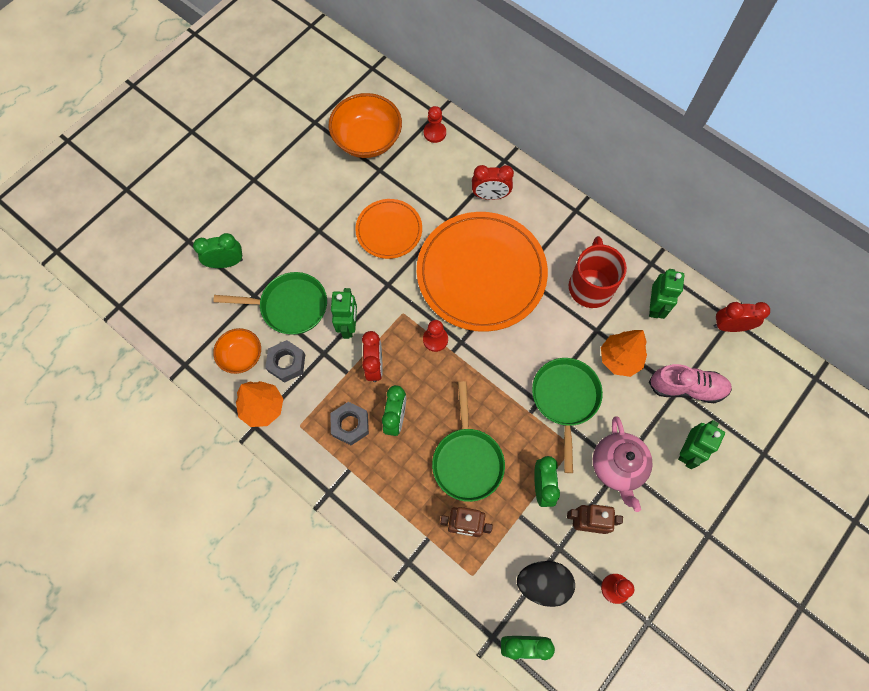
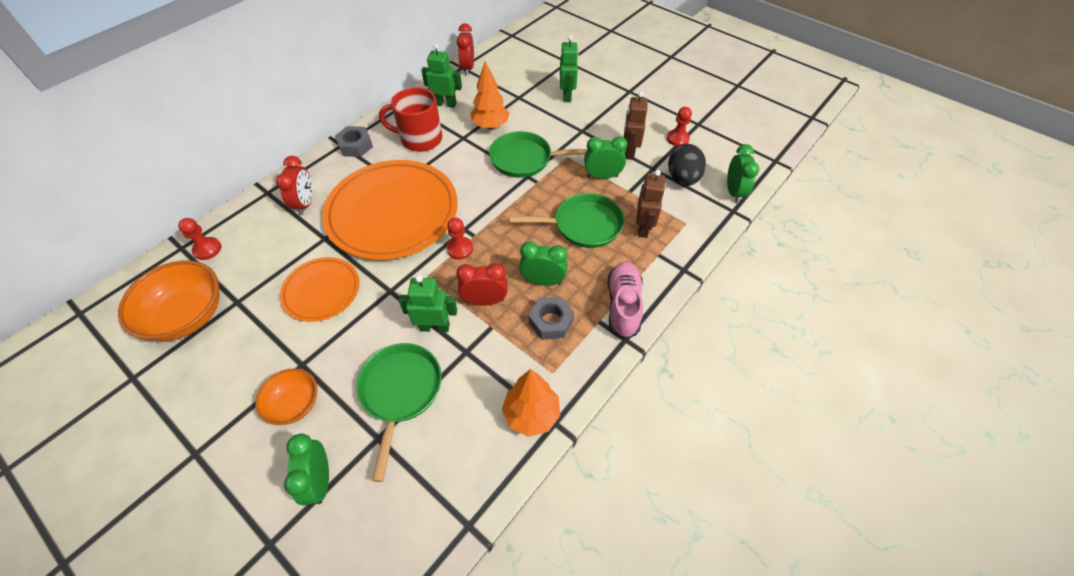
camera: 90 degrees left, 15 degrees down
orange bowl [213,328,261,374] -> orange bowl moved to [255,368,317,425]
grey nut [265,340,305,383] -> grey nut moved to [335,126,373,157]
pink teapot [593,416,653,512] -> none
pink shoe [649,364,732,404] -> pink shoe moved to [608,262,643,340]
green robot [678,420,725,469] -> green robot turned 60 degrees clockwise [560,36,579,102]

